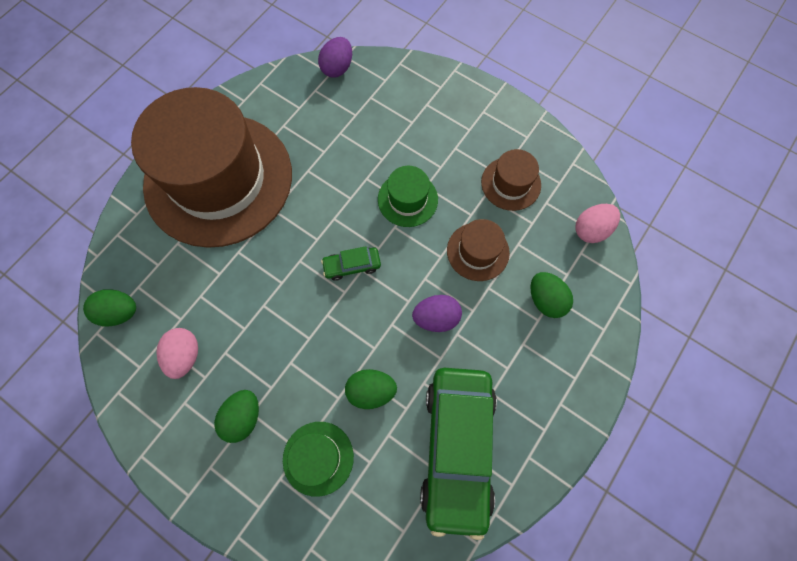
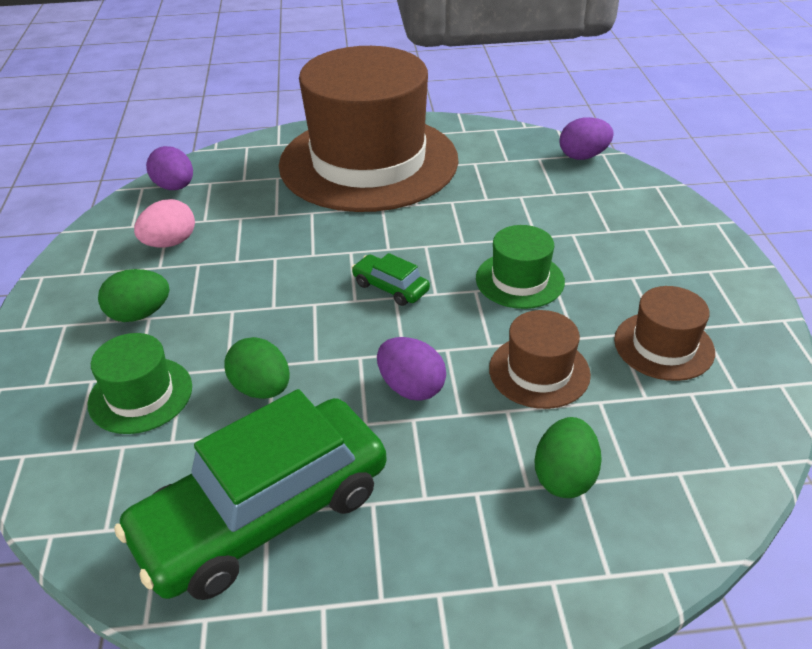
camera: 50 degrees right, 30 degrees down
green egg [83,290,136,326] -> purple egg [146,146,193,190]
pink egg [575,204,620,243] -> none

